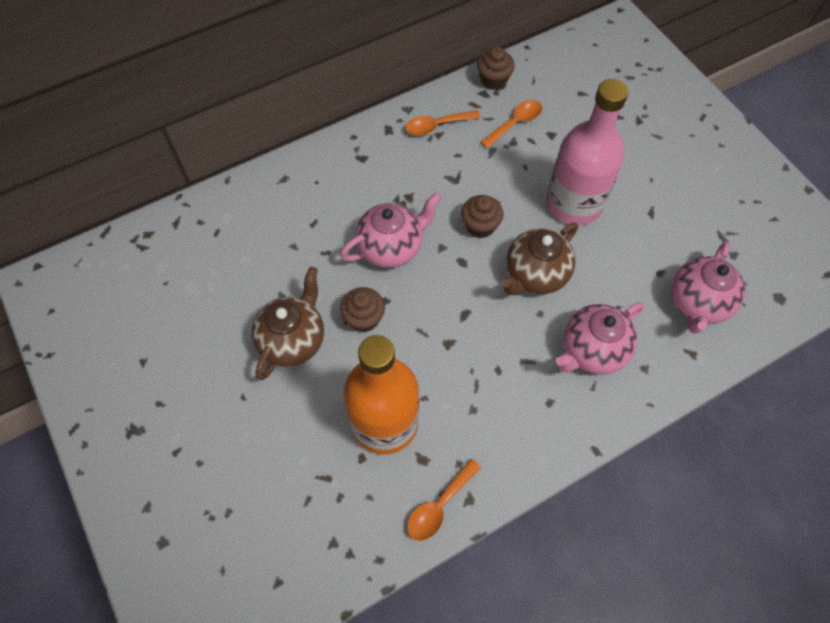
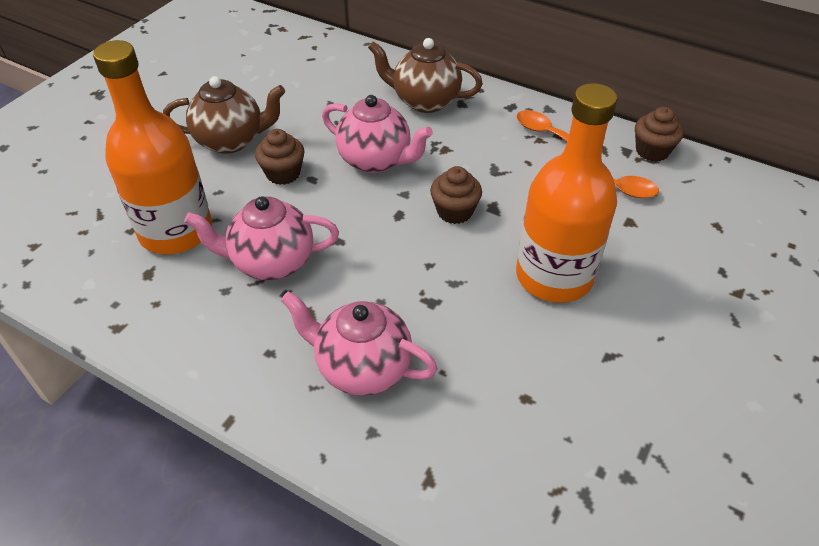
camera: 60 degrees right, 15 degrees down
orange spoon [407,459,481,541] -> none
brown teapot [501,223,578,295] -> brown teapot moved to [368,38,483,113]
pink bottle [546,79,628,225] -> orange bottle [516,83,617,303]
pink teapot [671,242,745,334] -> pink teapot moved to [184,196,339,280]

